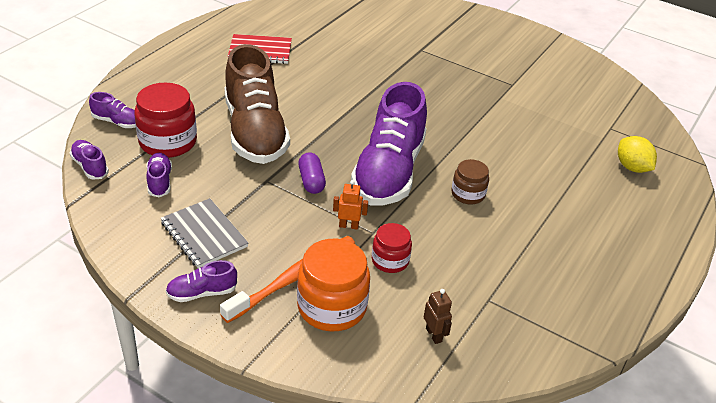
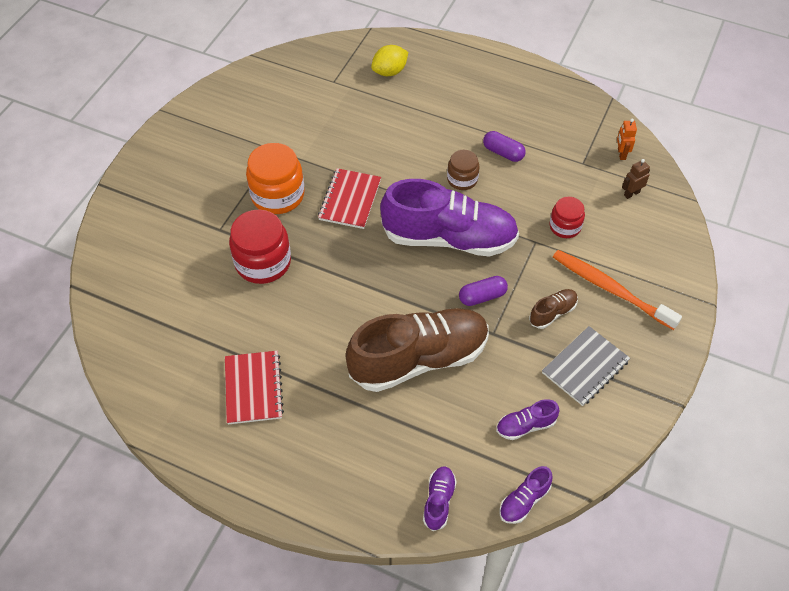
camera: 95 degrees left, 15 degrees up
red jar [134,83,197,158] -> red jar moved to [229,209,291,284]
purple shoe [166,260,237,302] -> none
orange jar [297,239,370,331] -> orange jar moved to [246,143,304,214]
orange robot [333,180,368,230] -> orange robot moved to [617,119,637,160]
none -> red notebook [318,168,381,229]
none -> purple capsule [483,131,526,162]
none -> brown shoe [529,289,578,329]

